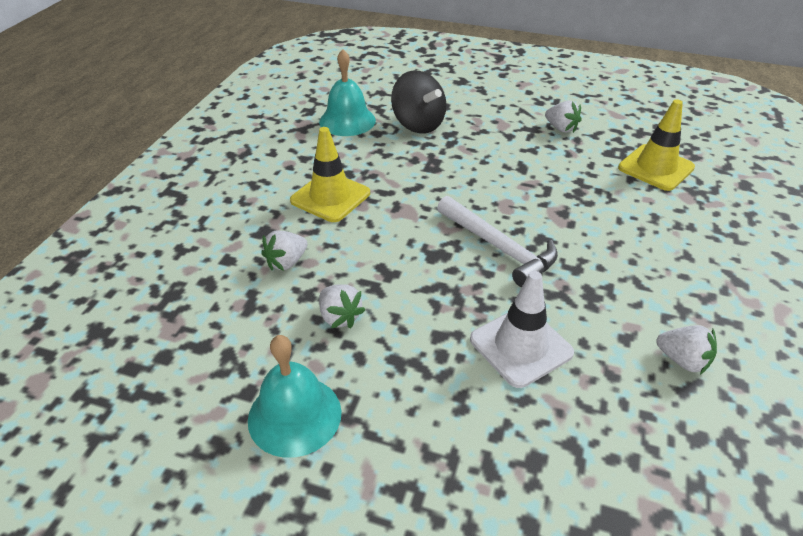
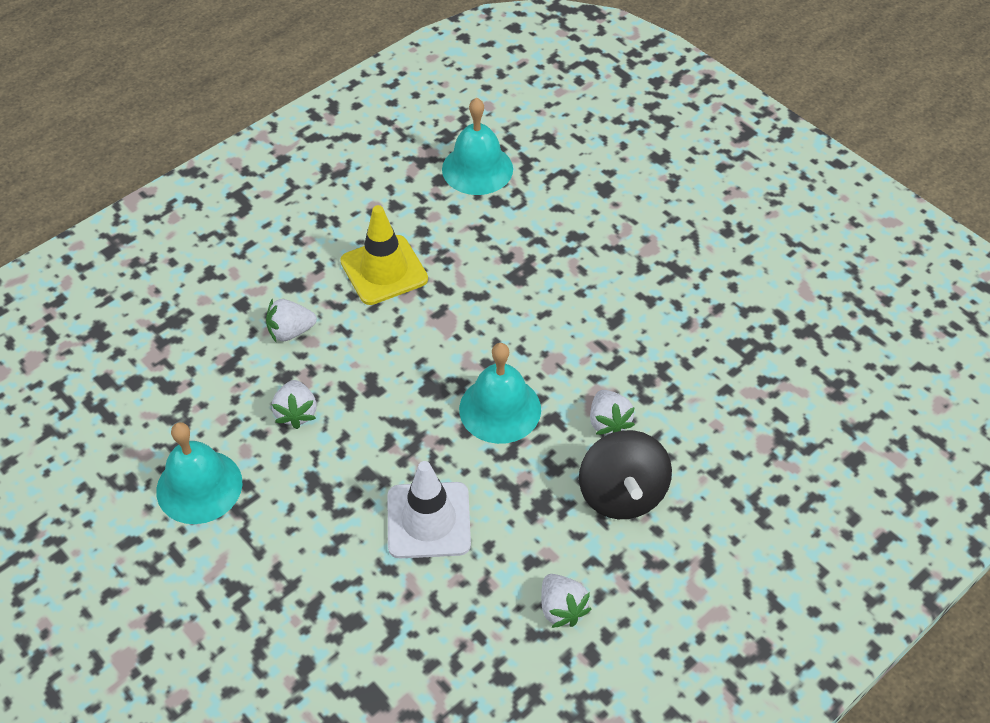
camera: 30 degrees right, 10 degrees up
black spinning top [391,70,446,134] -> black spinning top moved to [579,430,672,519]
white hammer [437,196,558,287] -> turquoise bell [459,343,541,444]
white strawberry [545,101,582,133] -> white strawberry moved to [590,390,635,435]
yellow traffic cone [618,99,695,191] -> none

